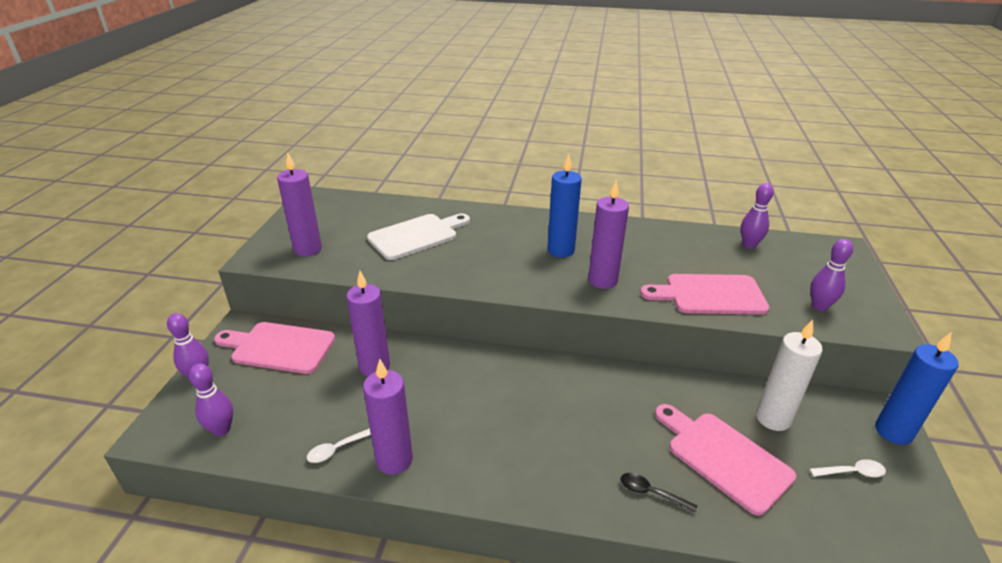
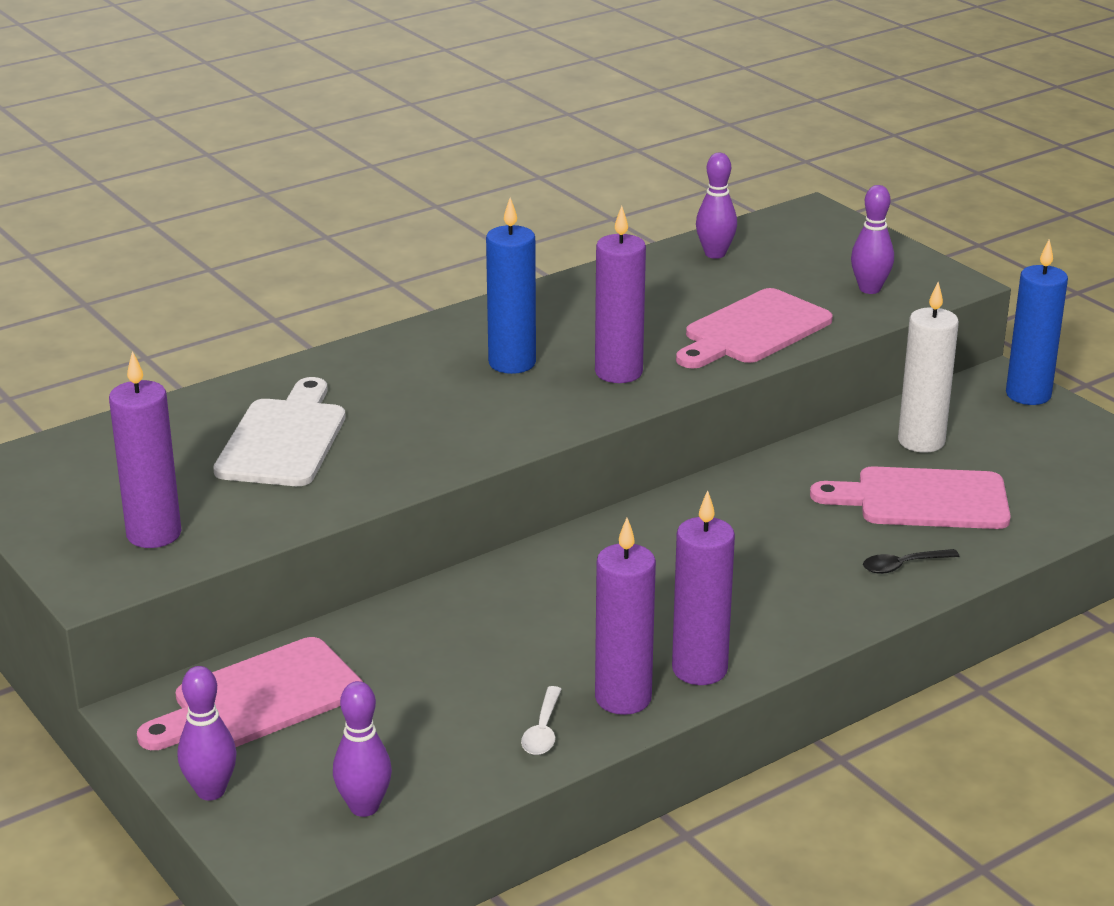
camera: 45 degrees left, 5 degrees down
purple candle [346,271,390,376] -> purple candle moved to [672,490,735,685]
white spoon [809,459,886,477] -> none

